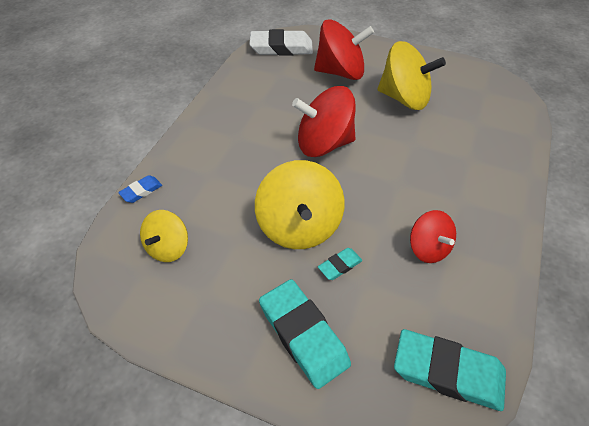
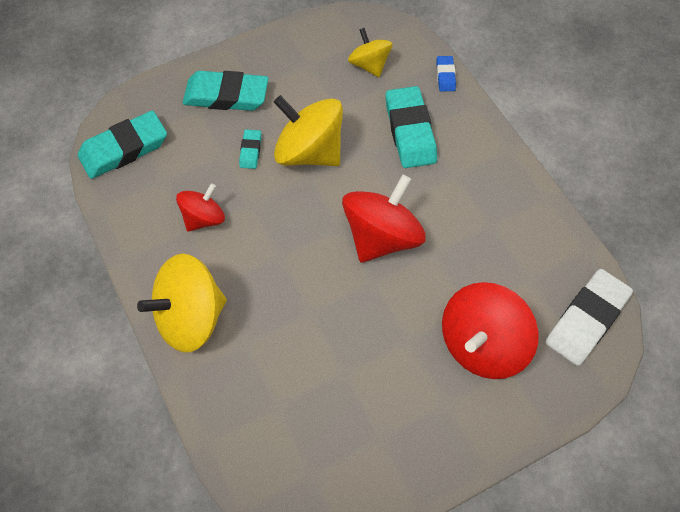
camera: 130 degrees right, 10 degrees up
yellow spinning top [378,41,446,110] -> yellow spinning top moved to [137,254,227,352]
red spinning top [410,210,456,263] -> red spinning top turned 120 degrees clockwise [176,184,225,232]
none -> turquoise eraser [385,86,437,168]

